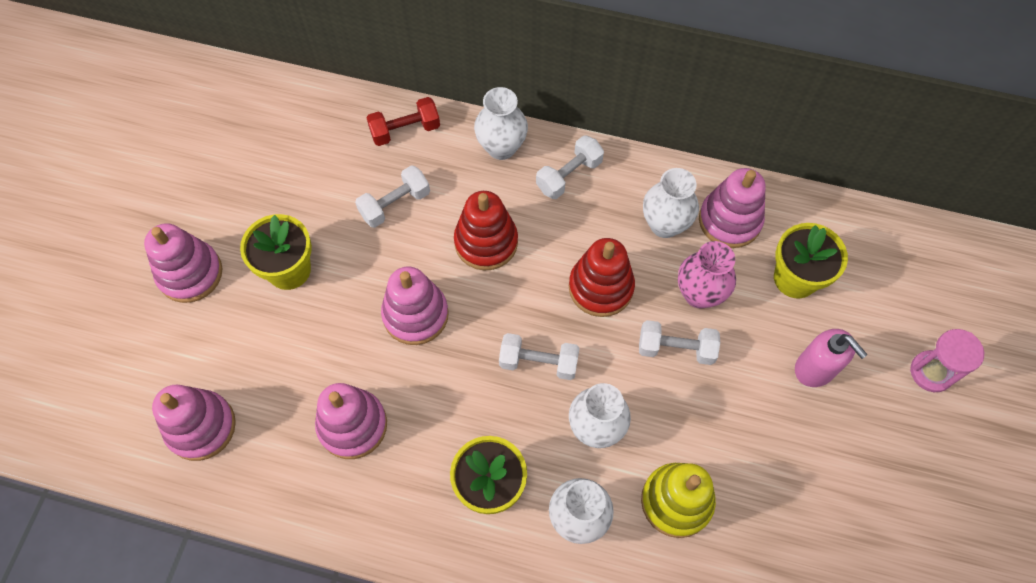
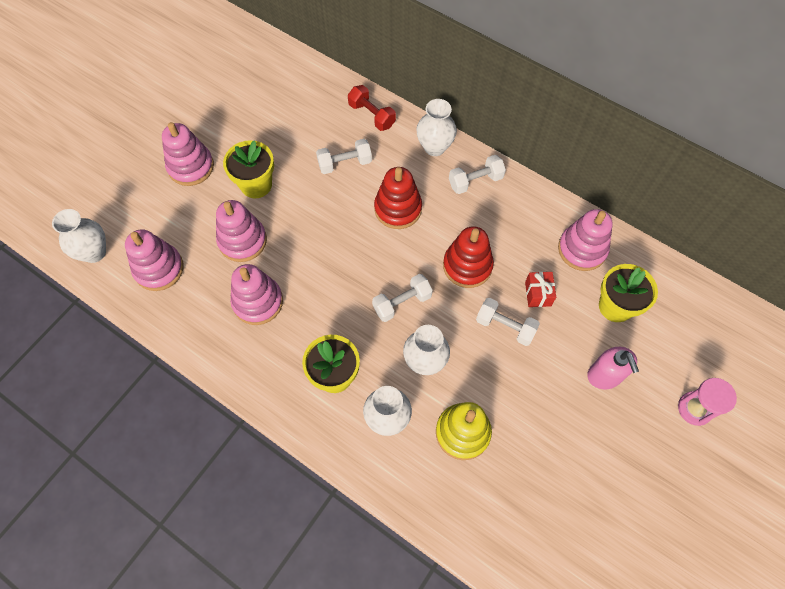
camera: 20 degrees right, 0 degrees up
red dumbbell [366,97,440,146] -> red dumbbell turned 45 degrees clockwise [348,85,396,131]
pink stacking toy [381,267,449,345] -> pink stacking toy moved to [216,200,267,262]
white dumbbell [499,333,579,380] -> white dumbbell turned 60 degrees counterclockwise [372,274,433,322]
white vase [643,168,699,238] -> white vase moved to [52,209,106,263]
pink vase [678,241,736,308] -> red gift [525,272,556,307]

